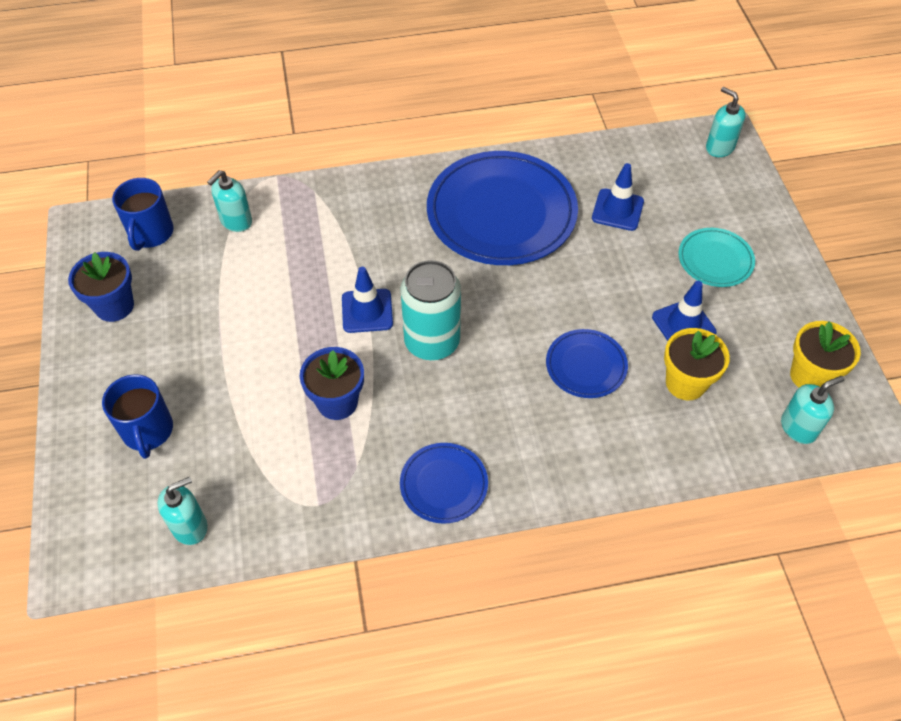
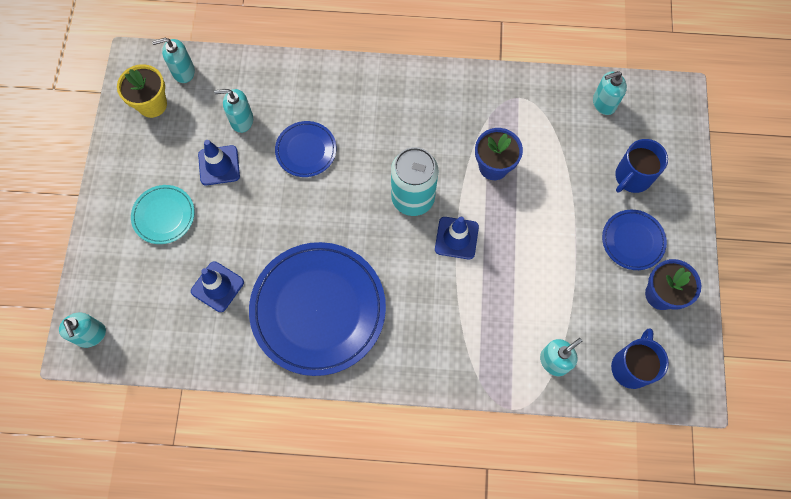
camera: 165 degrees left, 15 degrees up
blue mug [102,374,173,459] -> blue mug turned 135 degrees counterclockwise [615,139,668,193]
blue plate [400,443,488,524] -> blue plate moved to [602,210,667,270]
yellow flower pot [664,328,730,400] -> turquoise soap dispenser [214,89,253,133]

